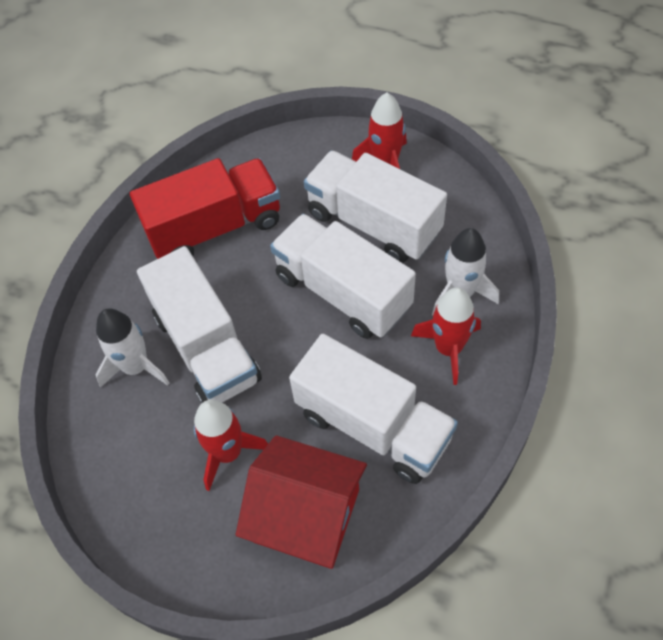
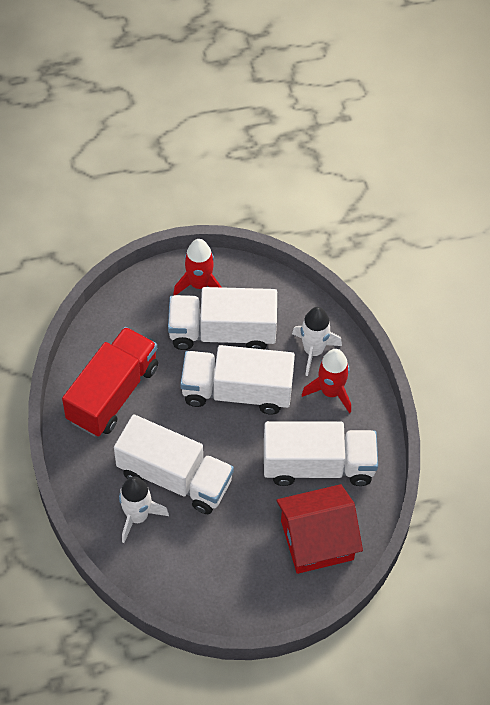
camera: 40 degrees left, 0 degrees up
red rocket [194,400,268,491] -> none

